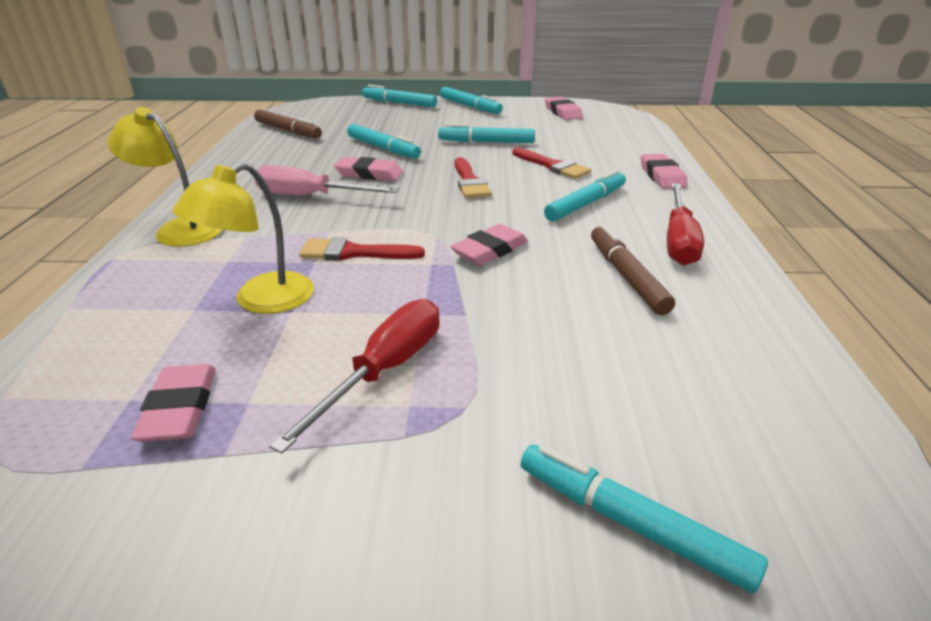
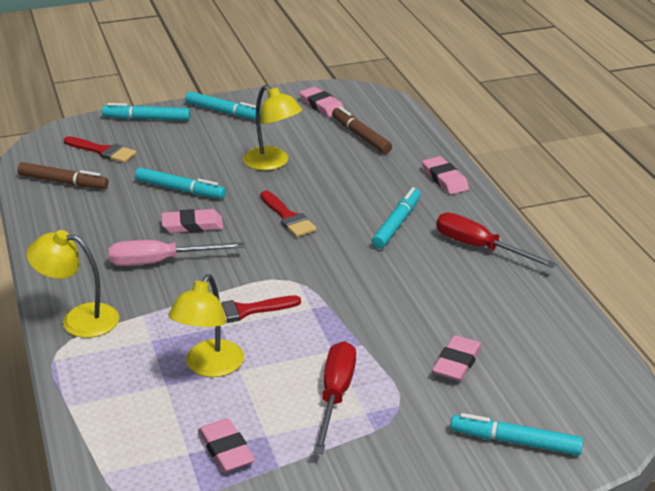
camera: 20 degrees left, 0 degrees up
turquoise marker [438,124,535,143] -> yellow lamp [243,85,302,171]
pink eraser [450,224,528,265] -> pink eraser moved to [432,335,482,381]
red brush [512,148,591,179] -> red brush moved to [64,136,136,163]
brown marker [591,225,675,315] -> brown marker moved to [332,107,392,154]
red screwdriver [667,184,704,266] -> red screwdriver turned 135 degrees clockwise [436,213,557,268]

